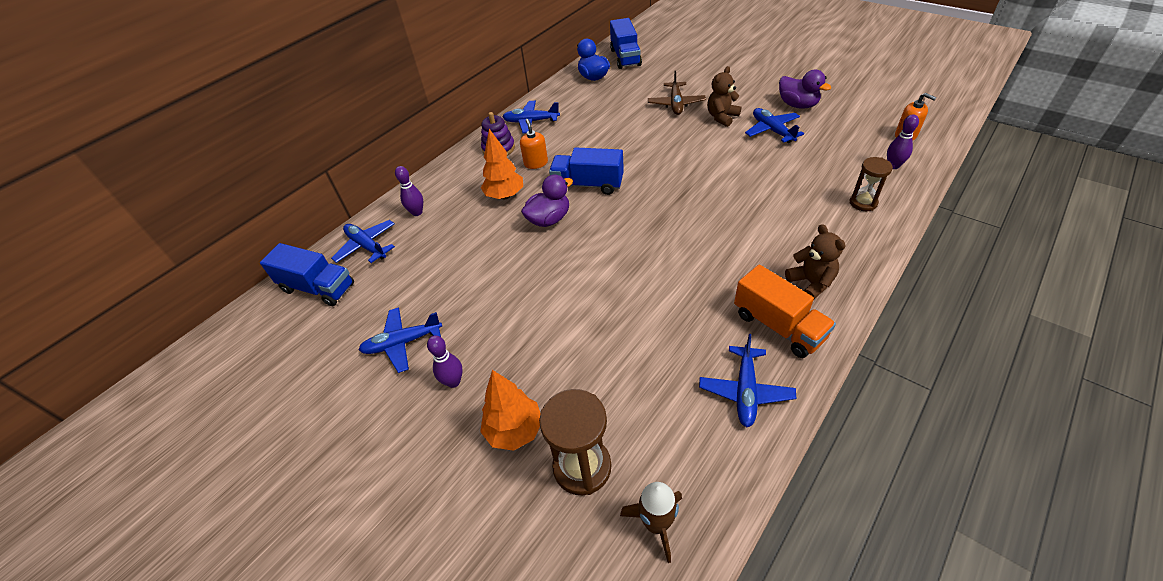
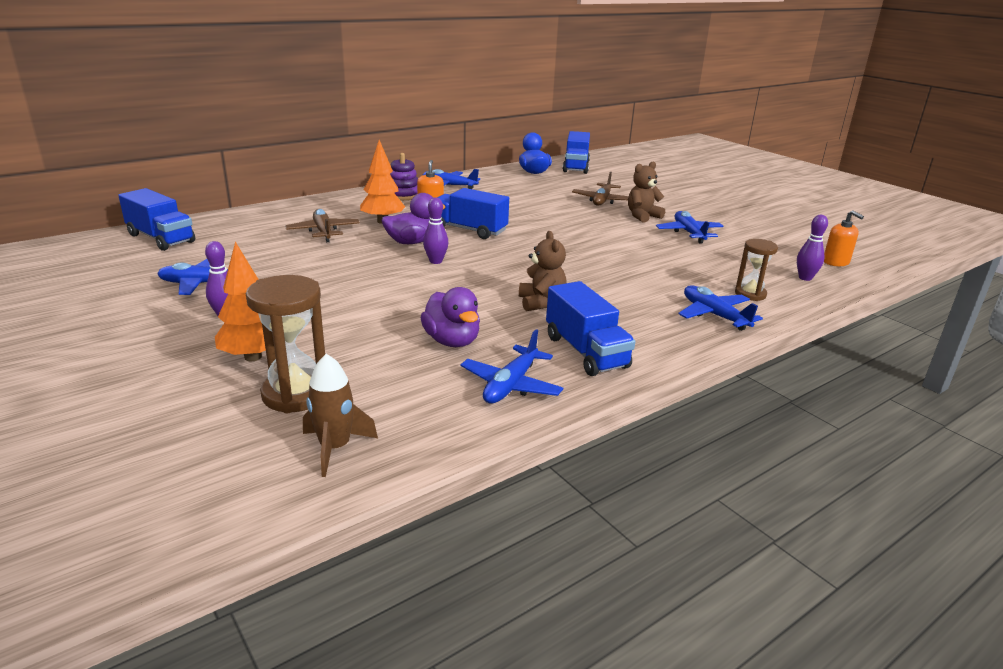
camera: 10 degrees right, 20 degrees down
blue plane [331,220,395,263] -> blue plane moved to [679,286,763,331]
purple bowling pin [395,166,423,216] -> purple bowling pin moved to [423,197,448,264]
orange truck [734,265,836,358] -> blue truck [546,281,635,376]
purple duck [779,70,831,109] -> purple duck moved to [420,287,480,347]
brown teddy bear [785,224,845,299] -> brown teddy bear moved to [519,231,566,311]
none -> brown plane [285,209,360,242]

